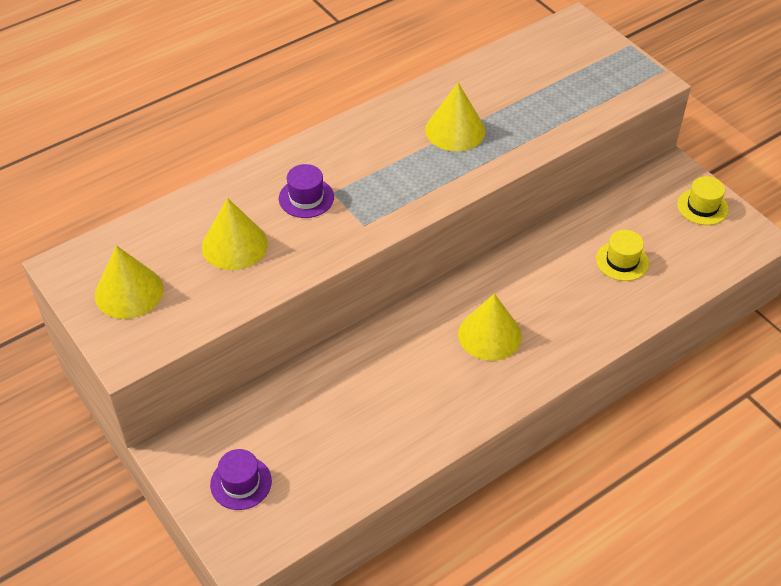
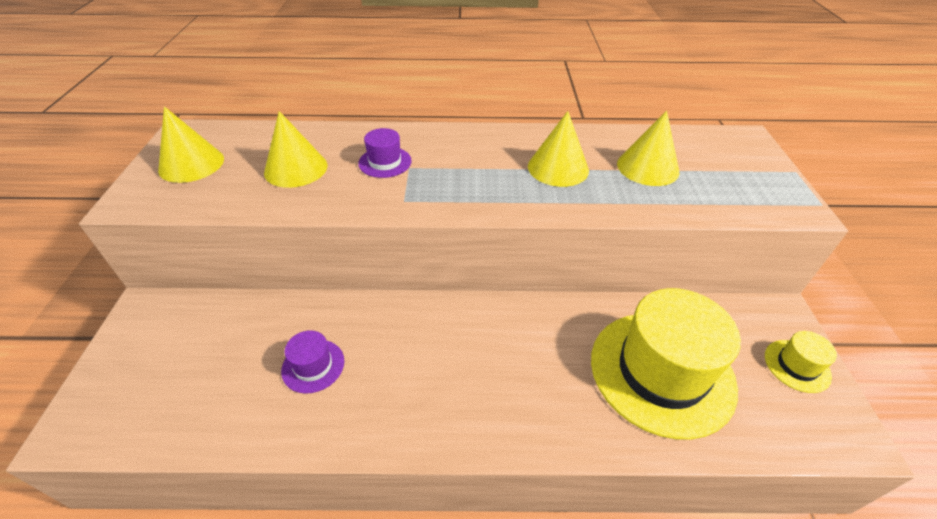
camera: 35 degrees right, 5 degrees down
purple hat [210,449,272,510] -> purple hat moved to [281,330,344,394]
yellow cone [458,294,522,361] -> yellow cone moved to [617,111,679,186]
yellow hat [596,230,649,281] -> yellow hat [591,288,741,439], size x2.29

